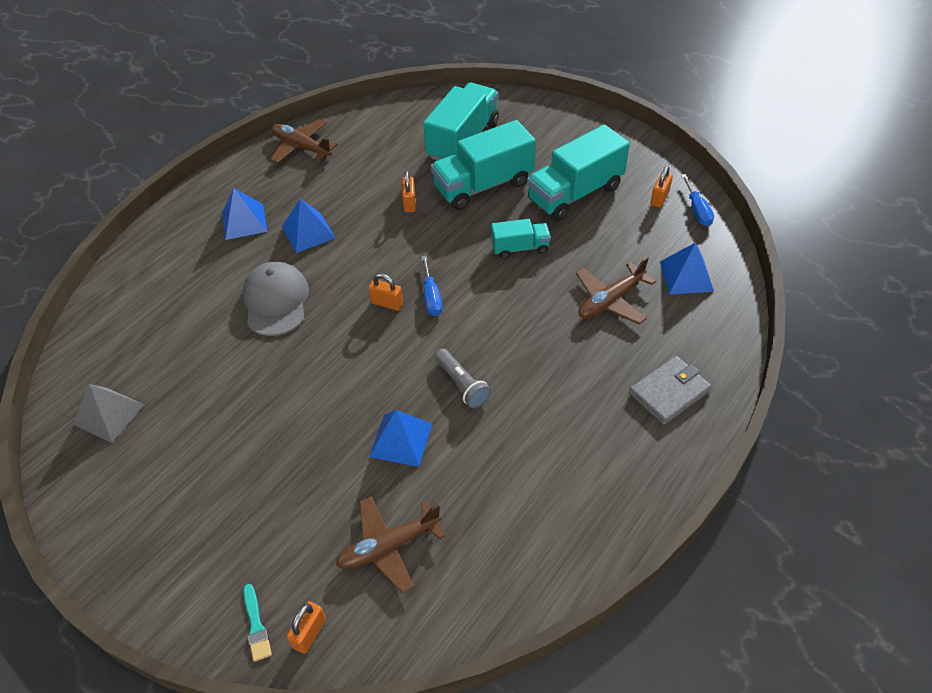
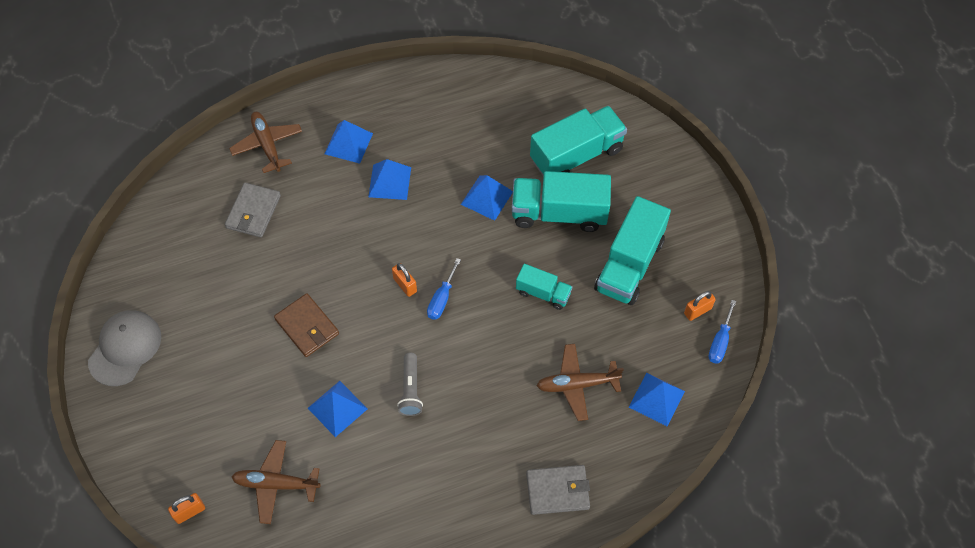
camera: 30 degrees right, 10 degrees up
grey pyramid [73,384,144,443] -> none
grey cap [243,262,309,336] -> grey cap moved to [88,310,161,386]
turquoise brush [243,584,272,662] -> none
brown plane [271,119,338,163] -> brown plane moved to [229,112,302,173]
orange padlock [402,171,416,212] -> blue pyramid [461,175,513,221]
turquoise truck [527,125,630,221] -> turquoise truck turned 60 degrees counterclockwise [594,196,671,305]
none -> grey wallet [225,182,281,238]
none -> brown wallet [274,293,339,357]

